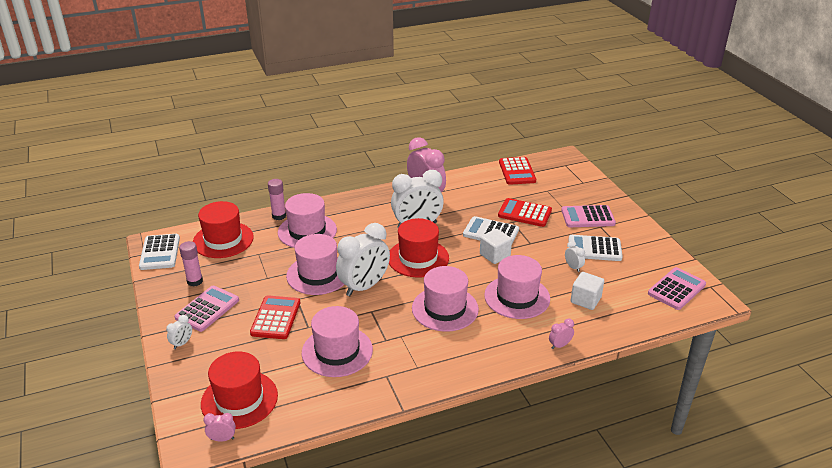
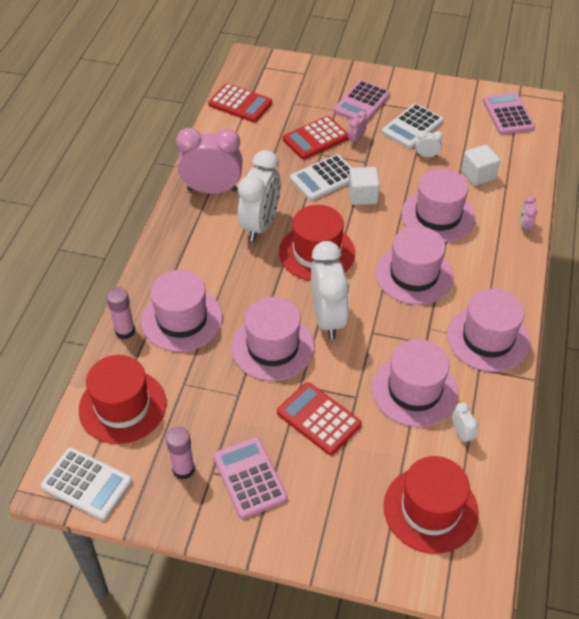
camera: 55 degrees left, 15 degrees up
white clock [166,315,192,349] -> white clock moved to [452,402,478,445]
pink clock [203,413,236,442] -> pink clock moved to [348,111,367,145]
none -> pink hat [447,288,530,372]

